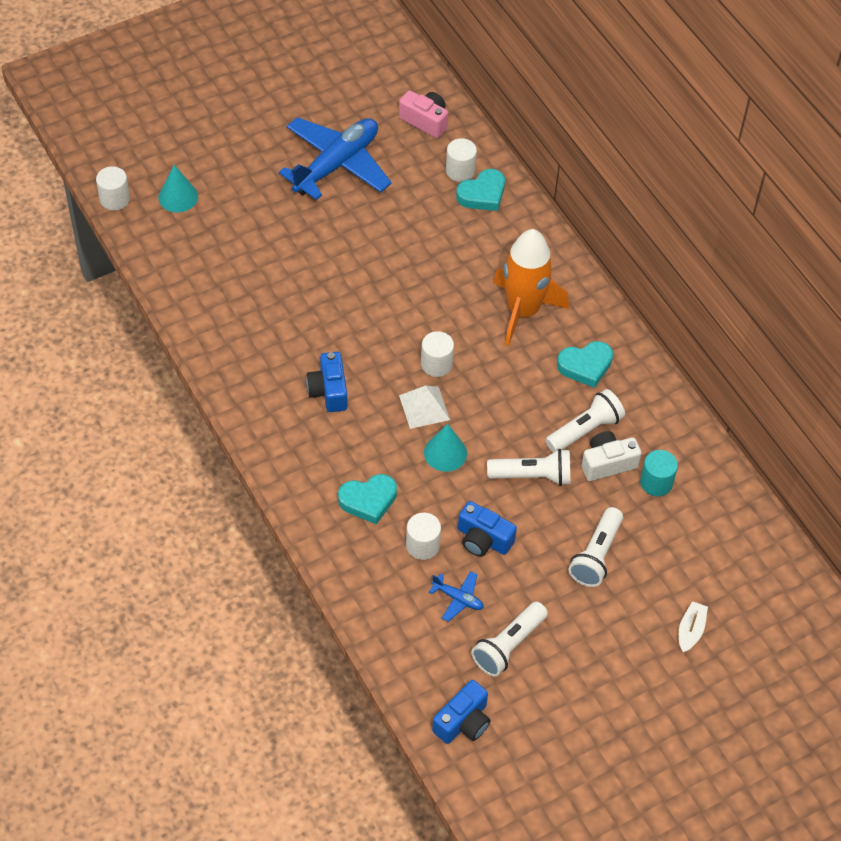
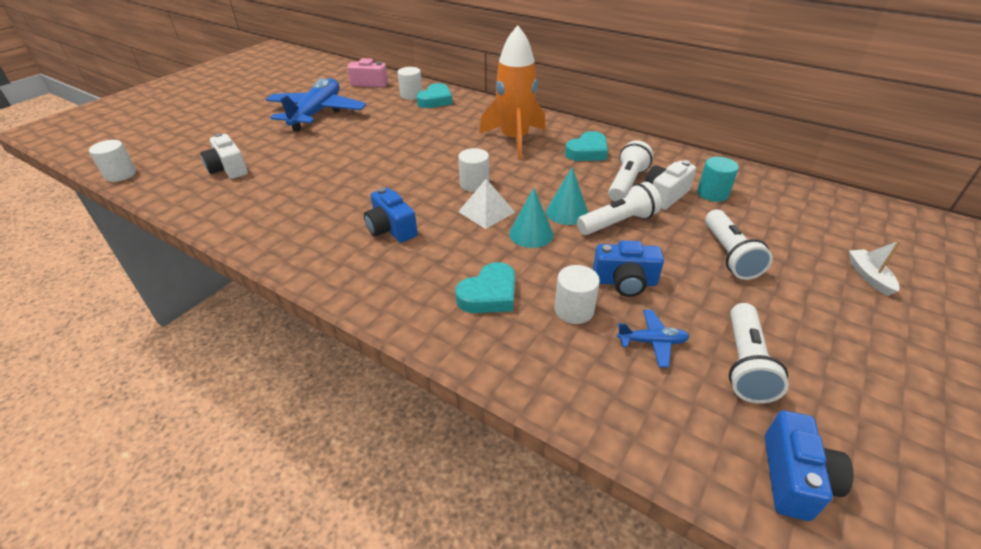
camera: 25 degrees left, 15 degrees down
turquoise cone [158,165,198,212] -> turquoise cone moved to [546,167,588,225]
none -> white camera [200,133,248,179]

